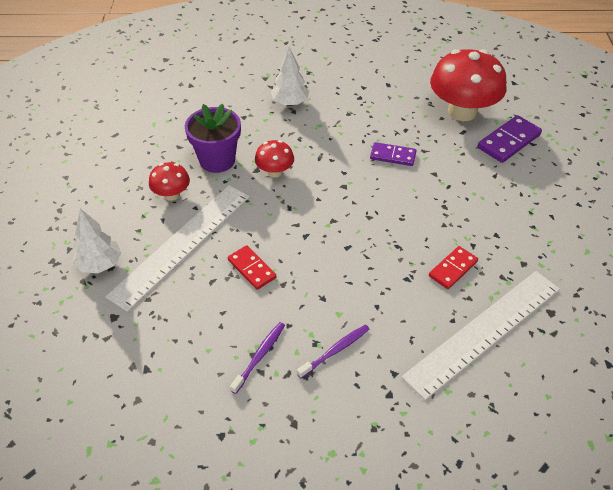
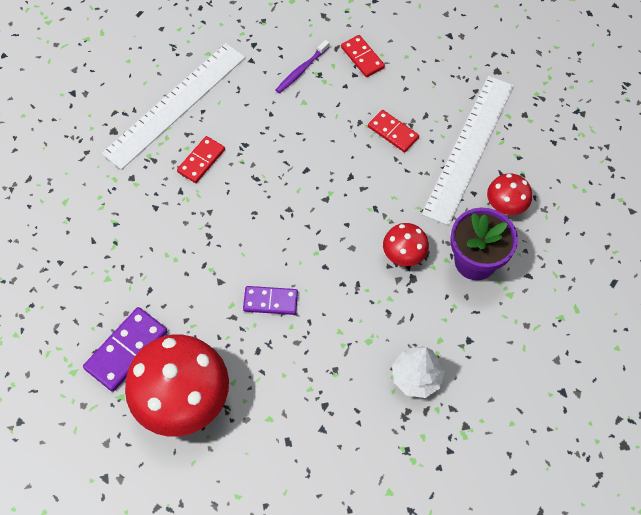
camera: 170 degrees right, 15 degrees up
white tree [72,209,121,273] -> none
purple toothbrush [230,322,285,394] -> red domino [341,35,385,77]

